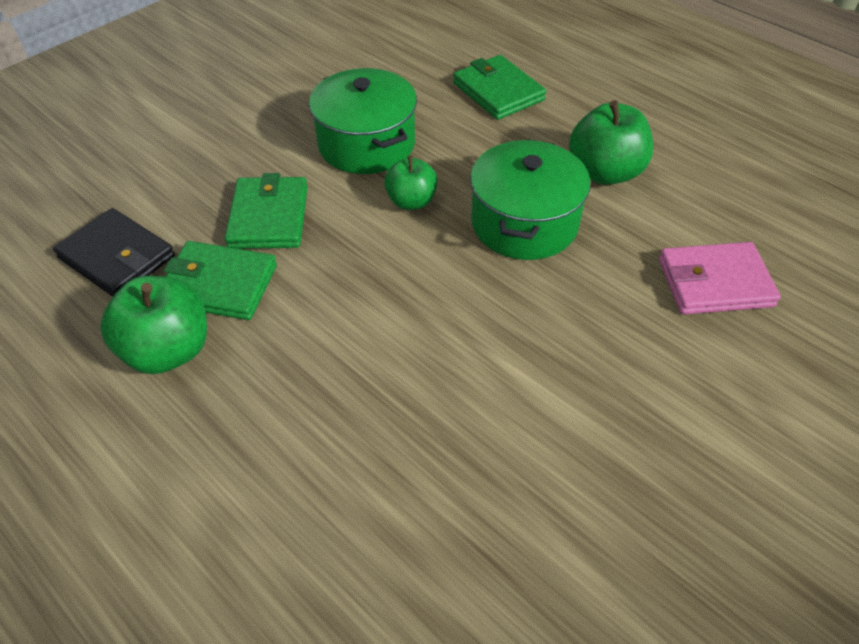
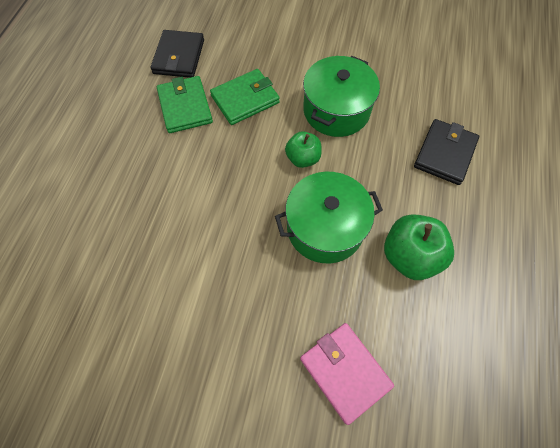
camera: 60 degrees right, 15 degrees up
green apple [100,276,207,374] -> none
green wallet [453,55,546,120] -> black wallet [414,119,479,185]

